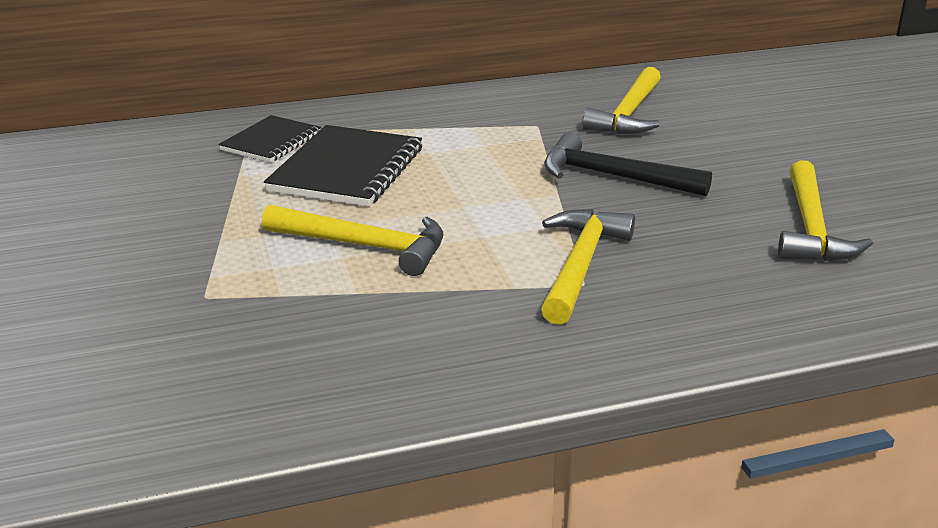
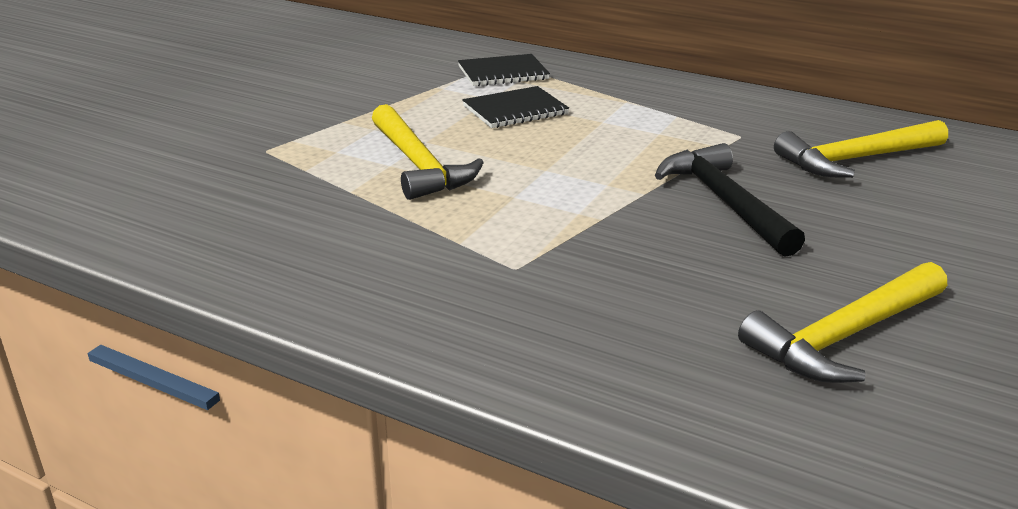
camera: 45 degrees right, 0 degrees up
black notebook [264,125,422,207] -> black notebook [462,86,569,128], size x0.62
yellow hammer [541,209,635,325] -> none

